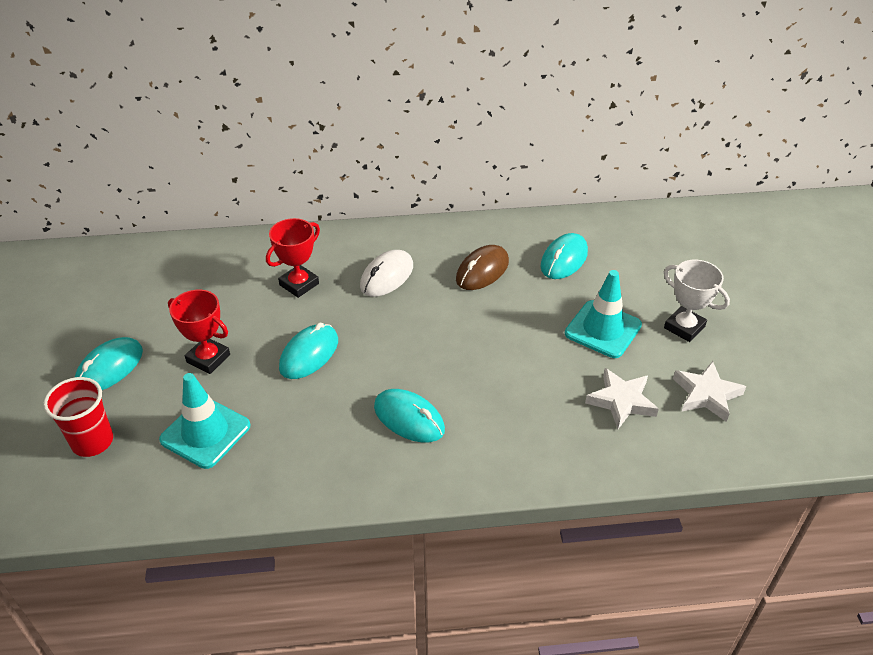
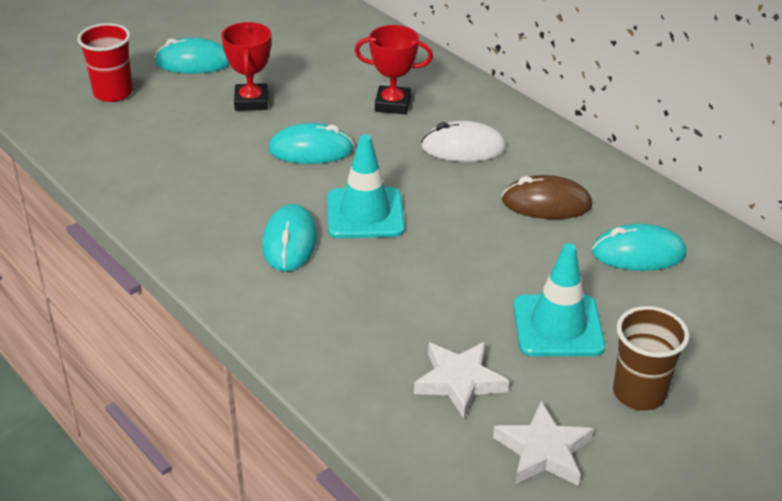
camera: 55 degrees right, 5 degrees down
turquoise traffic cone [159,373,250,469] -> turquoise traffic cone moved to [327,134,405,238]
white trophy [664,260,730,342] -> brown cup [613,306,689,411]

